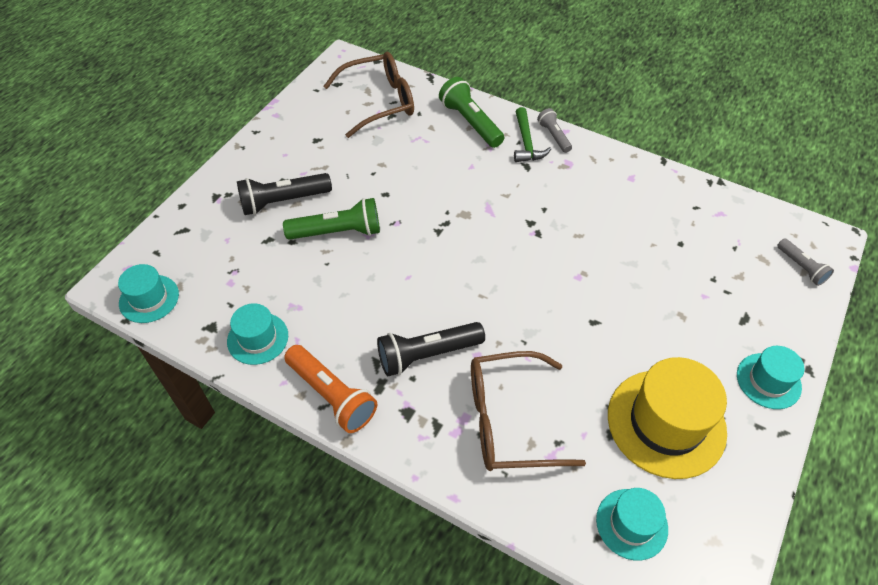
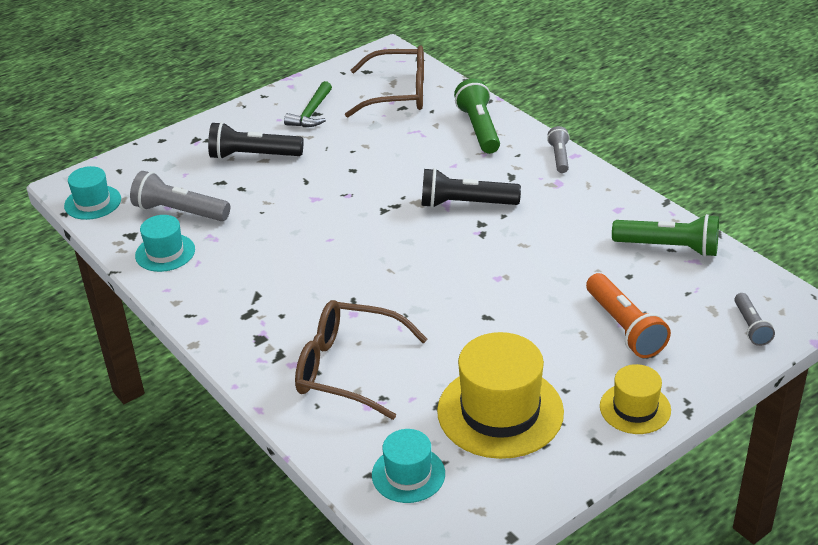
camera: 25 degrees right, 15 degrees down
green flashlight [283,198,380,240] -> green flashlight moved to [612,214,719,257]
orange flashlight [284,345,377,433] -> orange flashlight moved to [586,273,671,358]
black flashlight [377,322,485,377] -> black flashlight moved to [421,168,521,208]
green hammer [514,107,551,162] -> green hammer moved to [284,81,332,127]
turquoise hat [737,346,805,409] -> yellow hat [600,364,671,434]
none -> grey flashlight [130,171,230,221]

